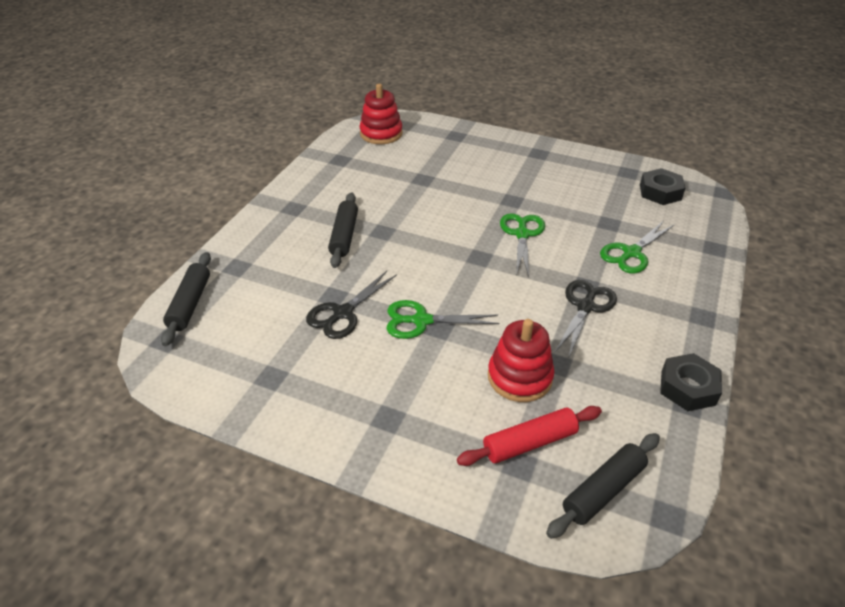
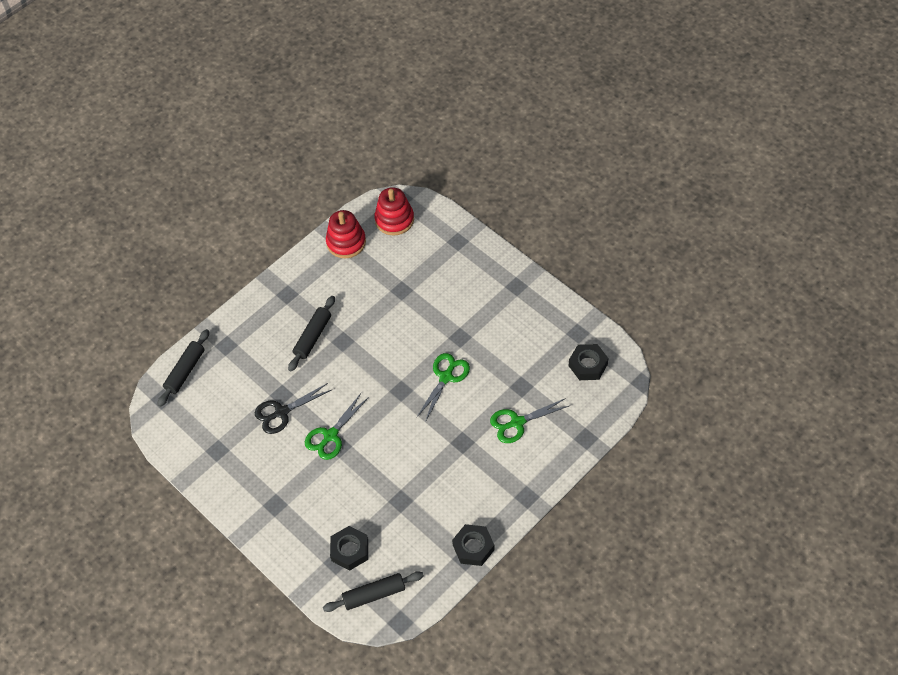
camera: 25 degrees right, 15 degrees up
green scissors [386,300,499,339] -> green scissors turned 75 degrees counterclockwise [305,393,369,460]
red rolling pin [457,406,602,466] -> black nut [330,526,368,570]
red stacking toy [488,319,554,402] -> red stacking toy moved to [326,210,366,258]
black scissors [555,280,617,359] -> none

